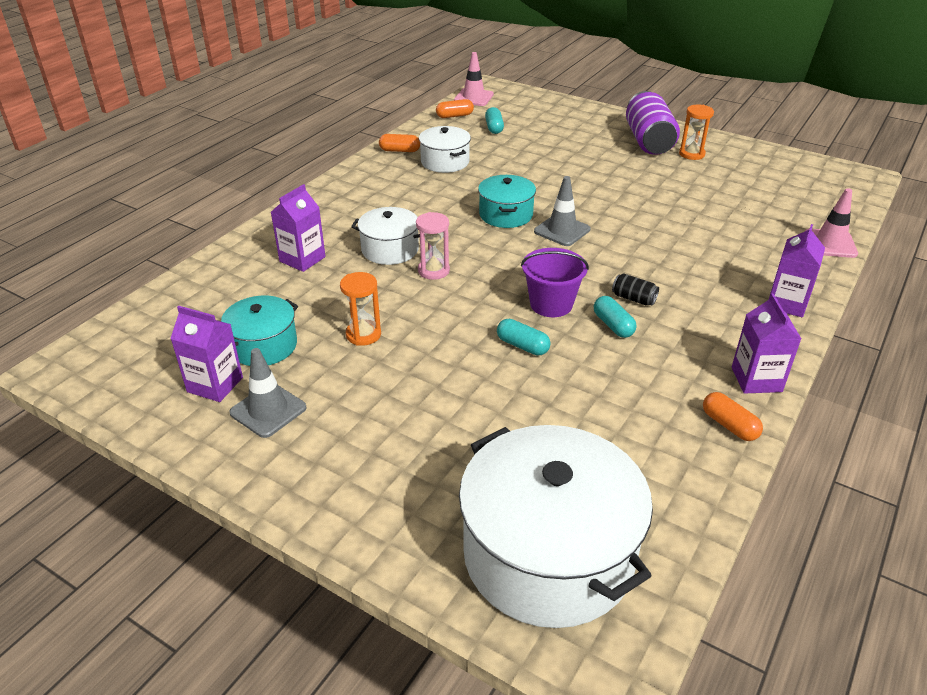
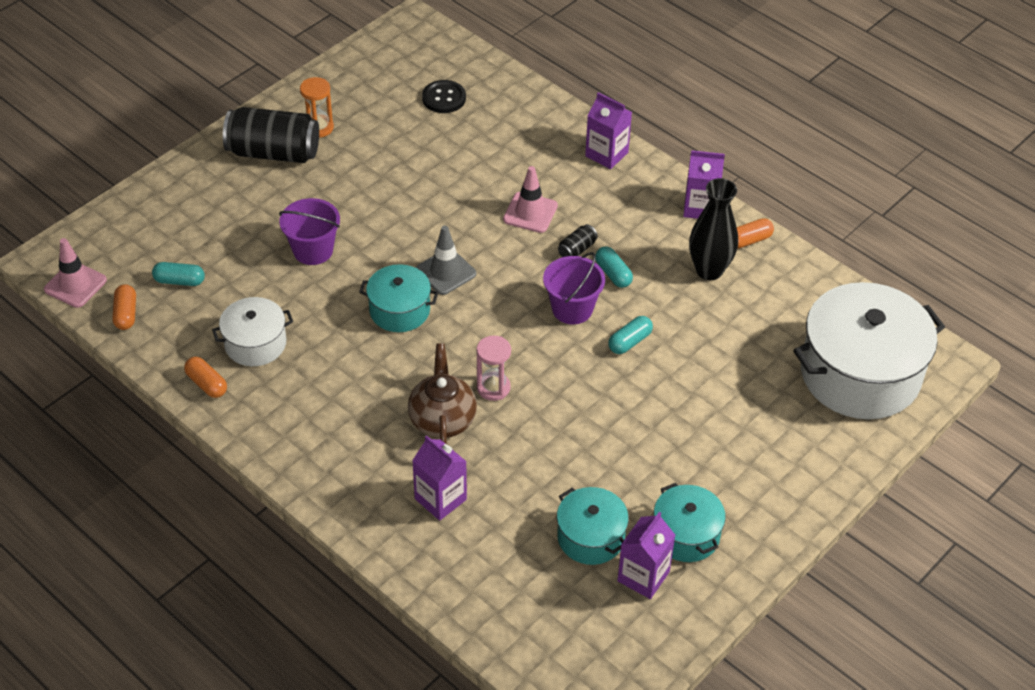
camera: 80 degrees left, 10 degrees up
grey traffic cone [230,348,306,438] -> turquoise pot [654,483,726,562]
orange hourglass [340,272,381,346] -> none
white pot [351,207,420,265] -> brown teapot [408,343,477,444]
orange capsule [379,134,420,152] -> orange capsule turned 60 degrees counterclockwise [184,357,227,398]
turquoise capsule [594,296,637,338] -> turquoise capsule turned 75 degrees clockwise [596,247,633,288]
purple can [626,91,680,155] -> black can [223,107,319,163]
pink traffic cone [805,188,858,258] -> pink traffic cone moved to [503,166,558,233]
none -> purple bucket [279,198,340,265]
none -> black button [422,80,466,113]
none -> black vase [689,178,738,280]

